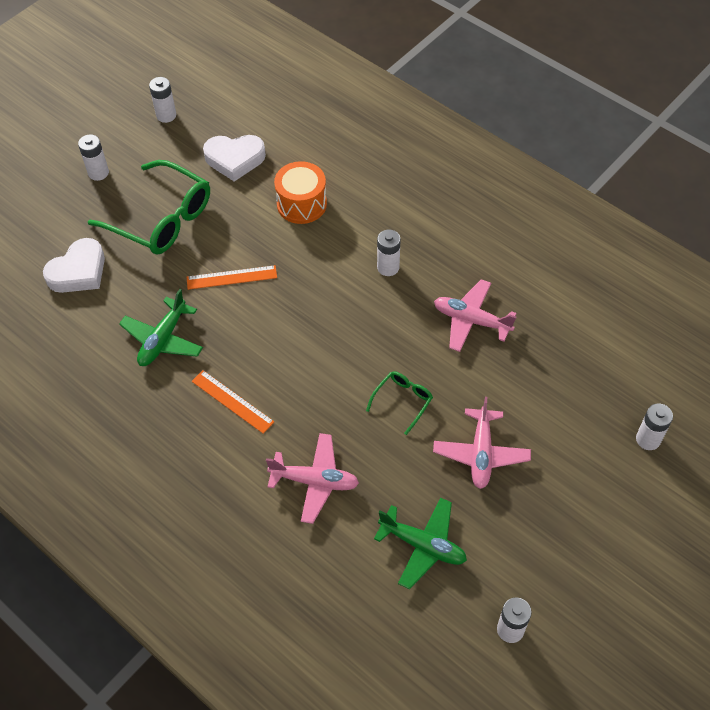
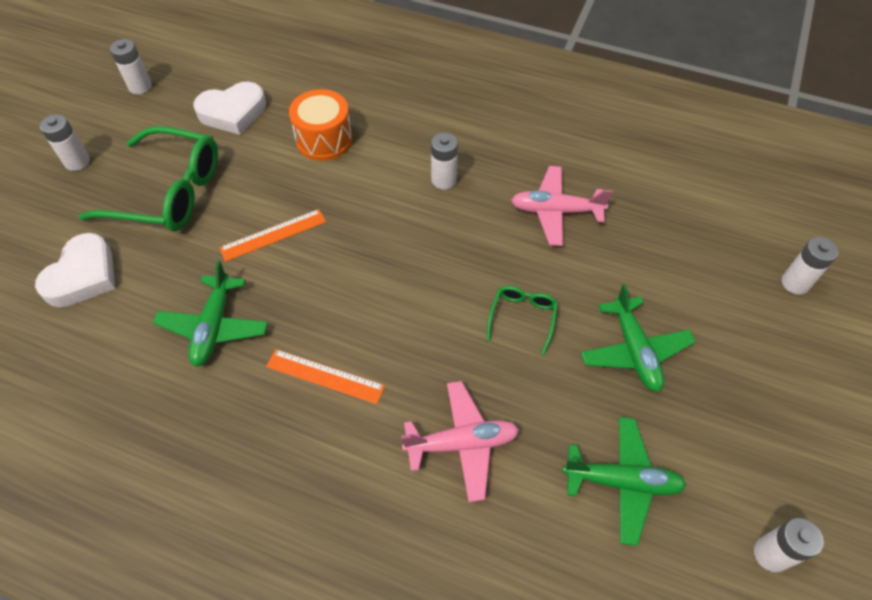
camera: 20 degrees left, 0 degrees up
pink plane [433,397,531,489] -> green plane [581,284,696,392]

